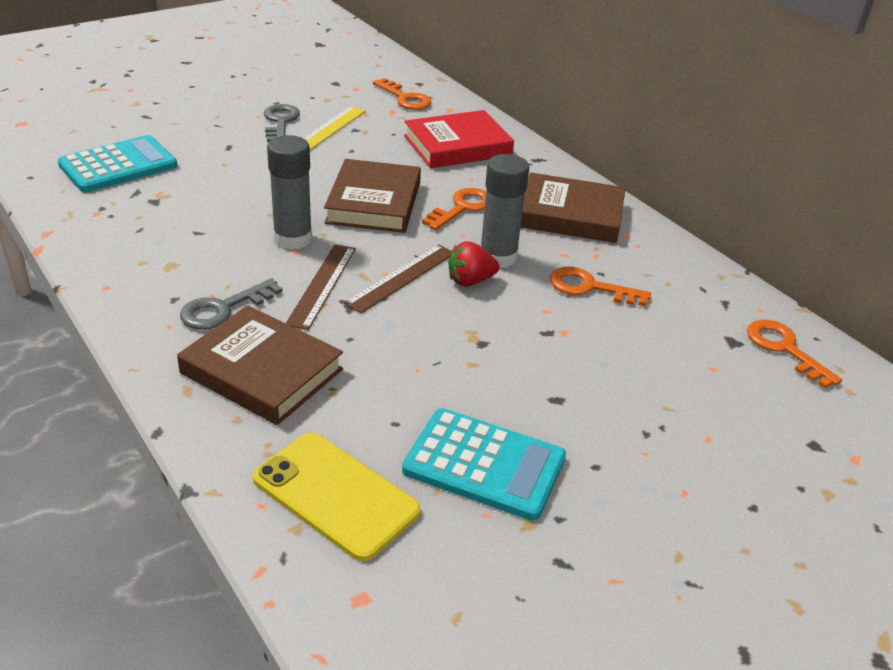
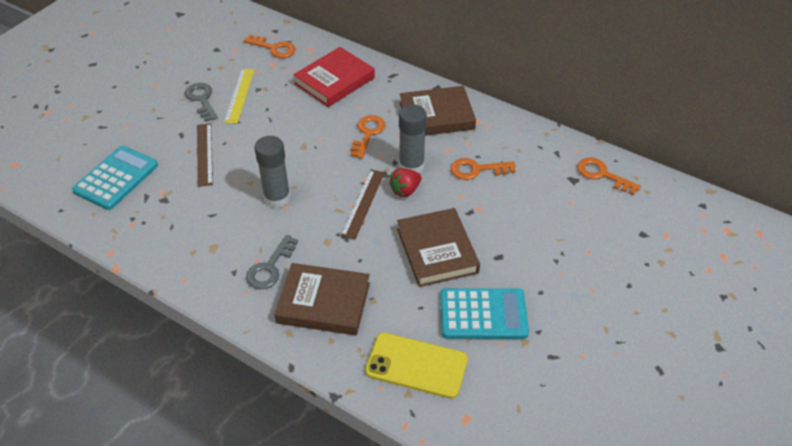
camera: 20 degrees left, 10 degrees up
brown ruler [286,244,356,330] -> brown ruler moved to [197,123,213,187]
brown book [324,159,421,233] -> brown book moved to [397,208,480,287]

